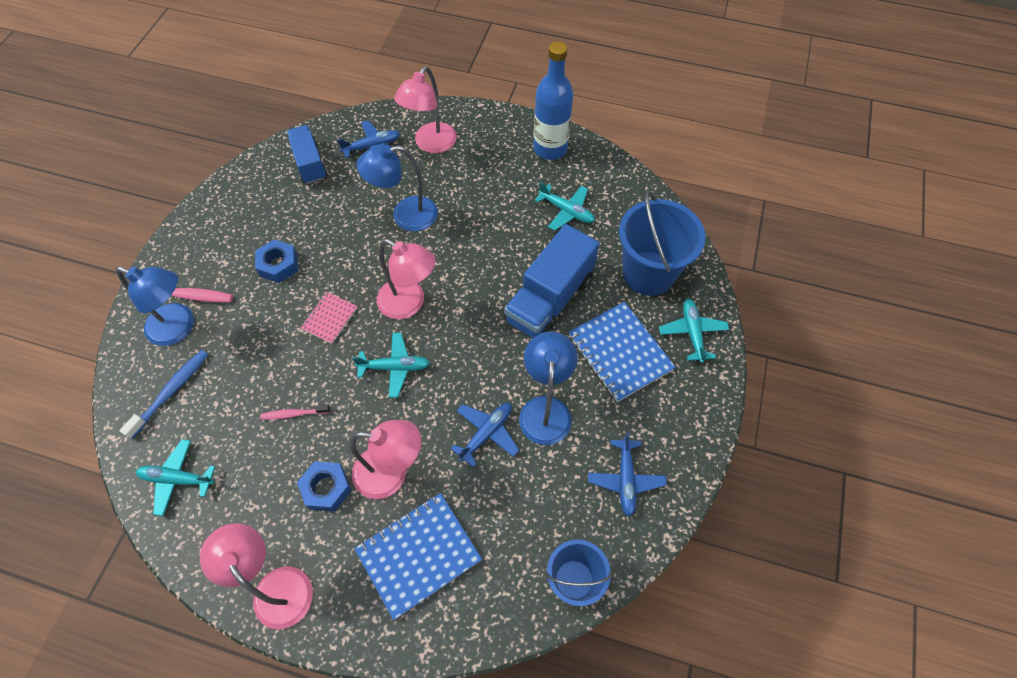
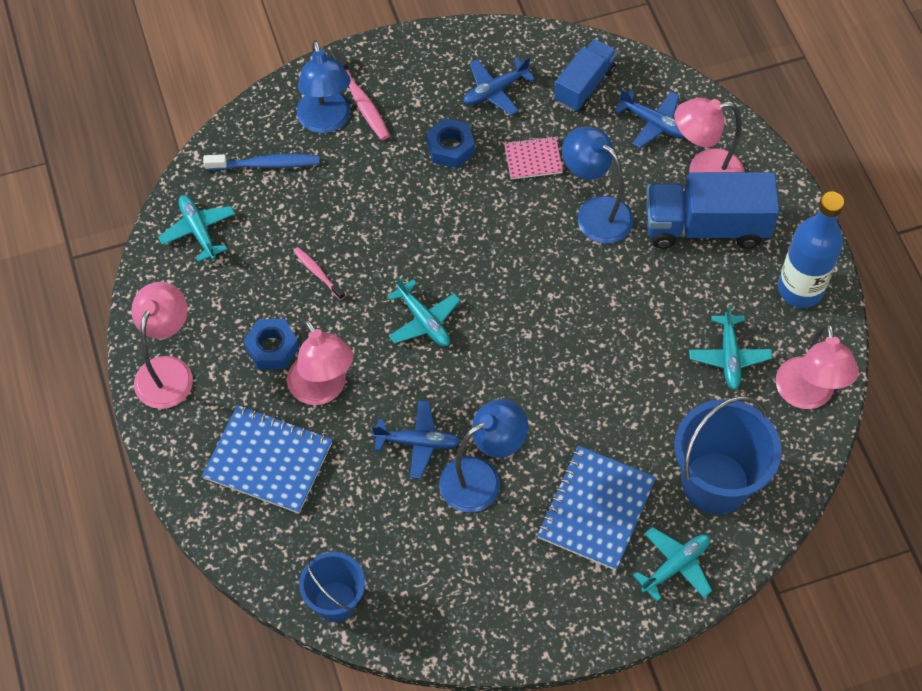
camera: 55 degrees right, 0 degrees up
pink notebook [300,292,357,344] -> pink notebook moved to [504,136,563,179]
pink lamp [377,239,436,319] -> pink lamp moved to [776,324,859,409]
blue truck [504,224,599,338] -> blue truck moved to [646,172,780,249]
blue plane [588,432,667,517] -> blue plane moved to [463,57,535,115]

